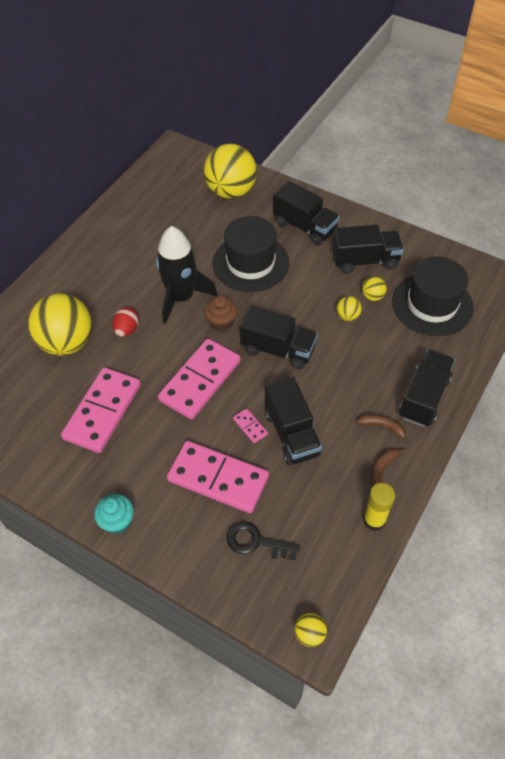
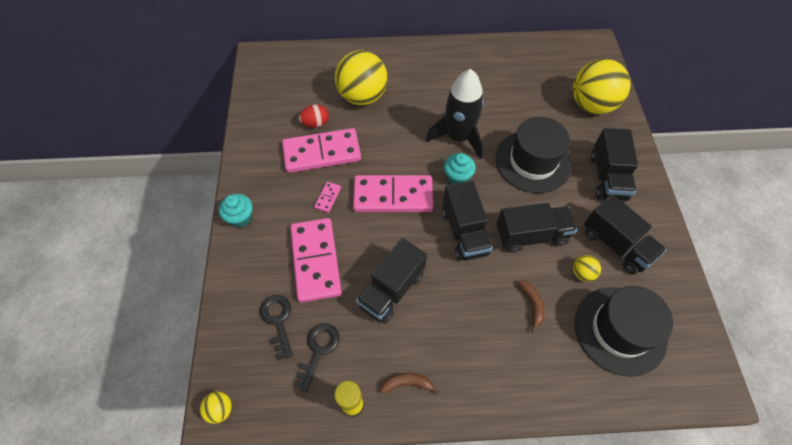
camera: 55 degrees right, 5 degrees up
red egg [112,307,139,337] -> red egg moved to [299,104,329,128]
brown cupcake [204,296,237,332] -> turquoise cupcake [444,153,476,184]
pink domino [233,408,268,443] -> pink domino moved to [314,182,341,213]
yellow ball [337,296,362,321] -> none
brown banana [357,414,409,443] -> brown banana moved to [518,281,544,332]
black truck [399,349,455,427] -> black truck moved to [496,203,577,253]
none -> black key [293,323,339,392]

